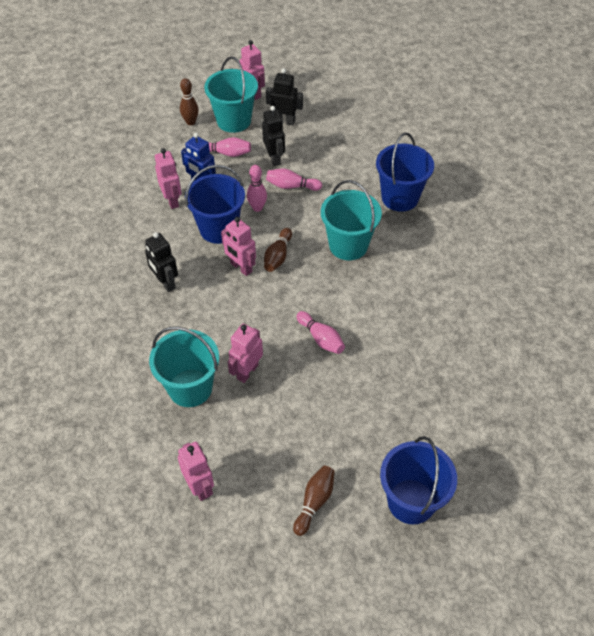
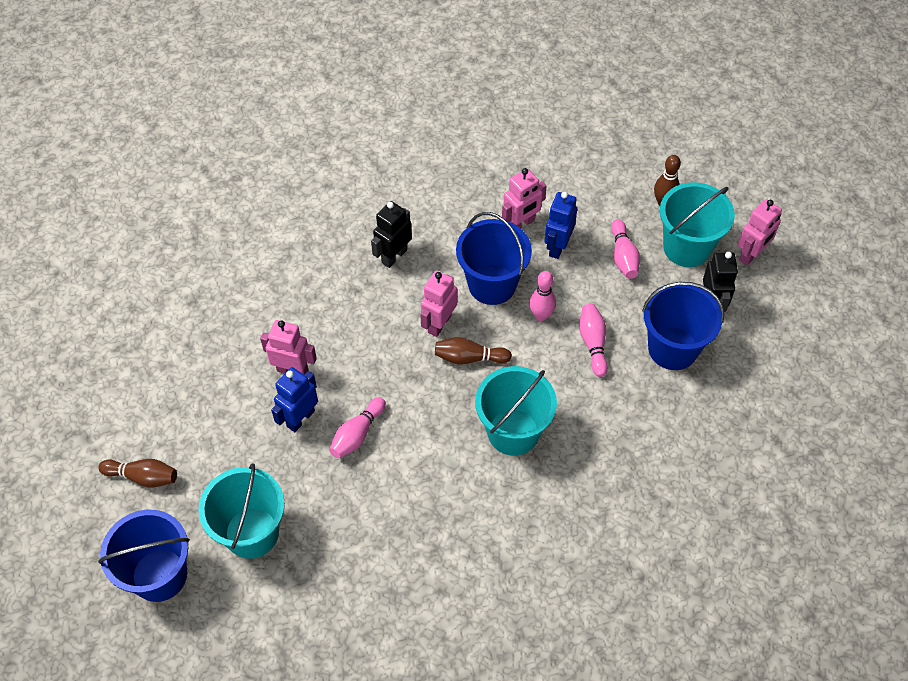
camera: 75 degrees right, 5 degrees up
turquoise bucket [149,326,219,407] -> turquoise bucket moved to [198,463,285,559]
pink robot [178,442,214,501] -> none
black robot [262,106,285,166] -> none
blue bucket [376,133,434,212] -> blue bucket moved to [642,282,724,370]
none -> blue robot [271,367,318,432]

